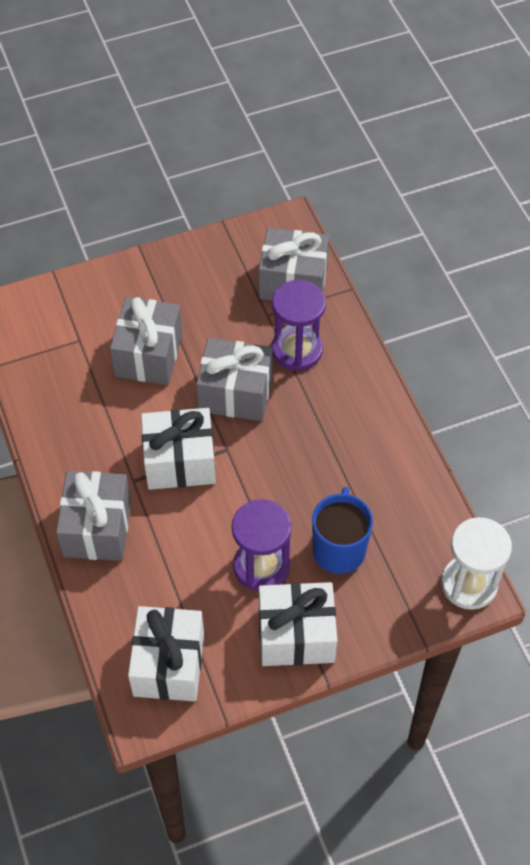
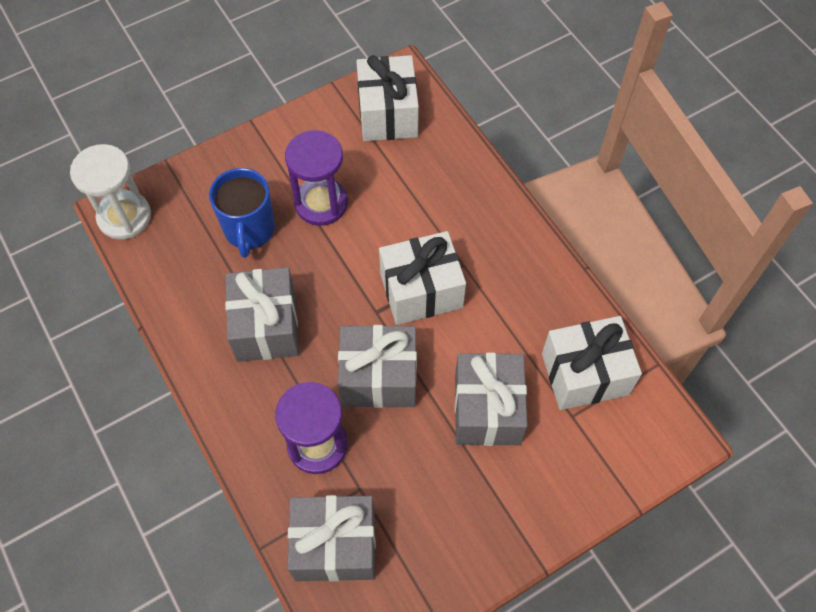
camera: 170 degrees right, 5 degrees up
grey gift [56,471,131,561] -> grey gift moved to [225,267,299,362]
white gift [259,582,337,666] -> white gift moved to [542,316,642,410]

